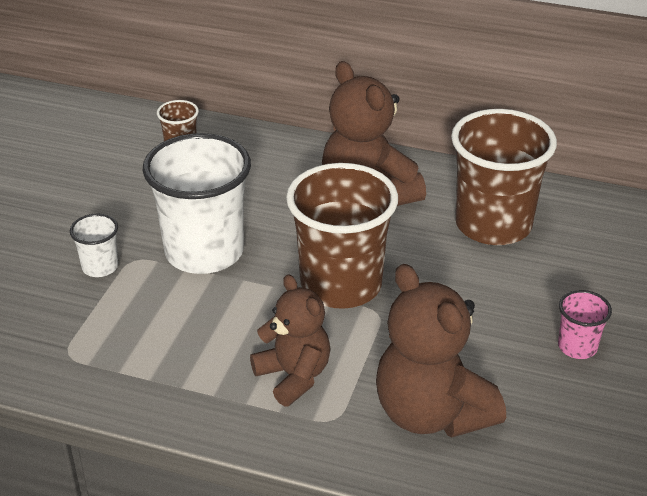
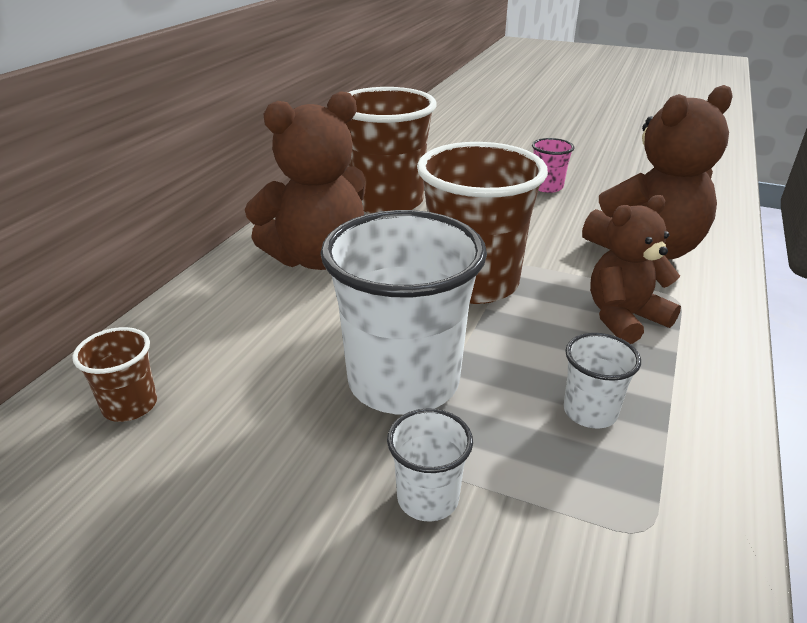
camera: 85 degrees left, 5 degrees down
none -> white cup [563,333,641,429]

